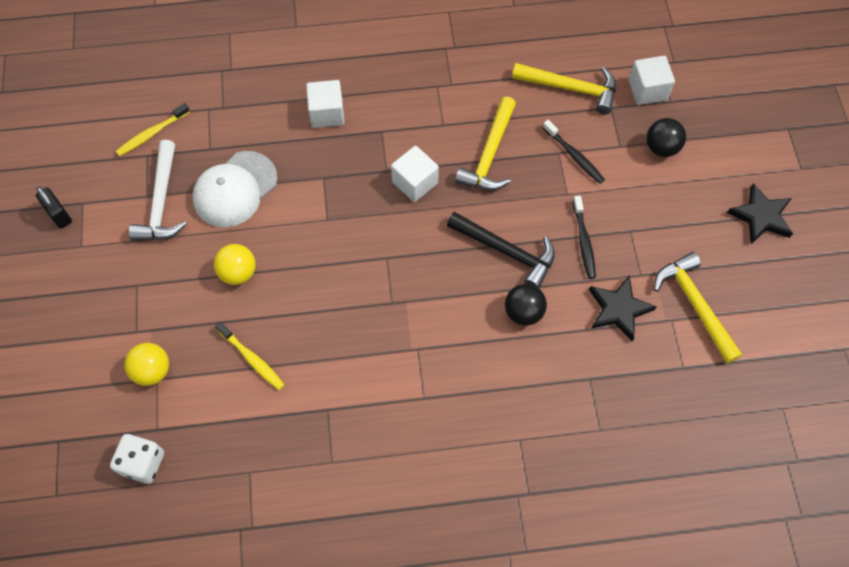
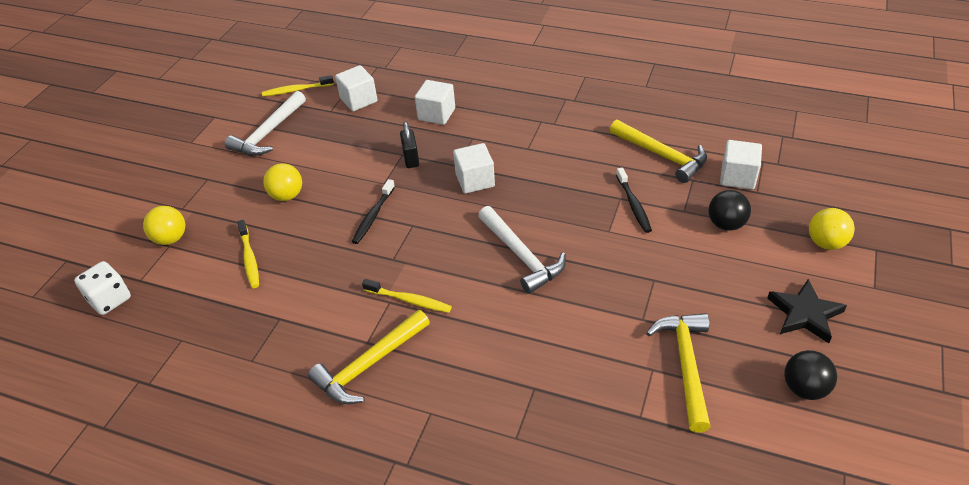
camera: 30 degrees right, 20 degrees down
black padlock [36,186,72,229] -> black padlock moved to [400,122,419,168]
white cap [192,151,278,227] -> none
black hammer [447,212,555,288] -> white hammer [478,206,566,294]
yellow hammer [455,96,516,190] -> yellow hammer moved to [308,310,430,404]
black ball [505,284,547,325] -> black ball moved to [784,350,837,400]
black toothbrush [573,196,596,279] -> black toothbrush moved to [351,179,395,244]
black star [589,275,656,341] -> none
none -> white cube [335,65,377,111]
none -> yellow toothbrush [362,279,452,313]
none -> yellow ball [809,208,855,250]

